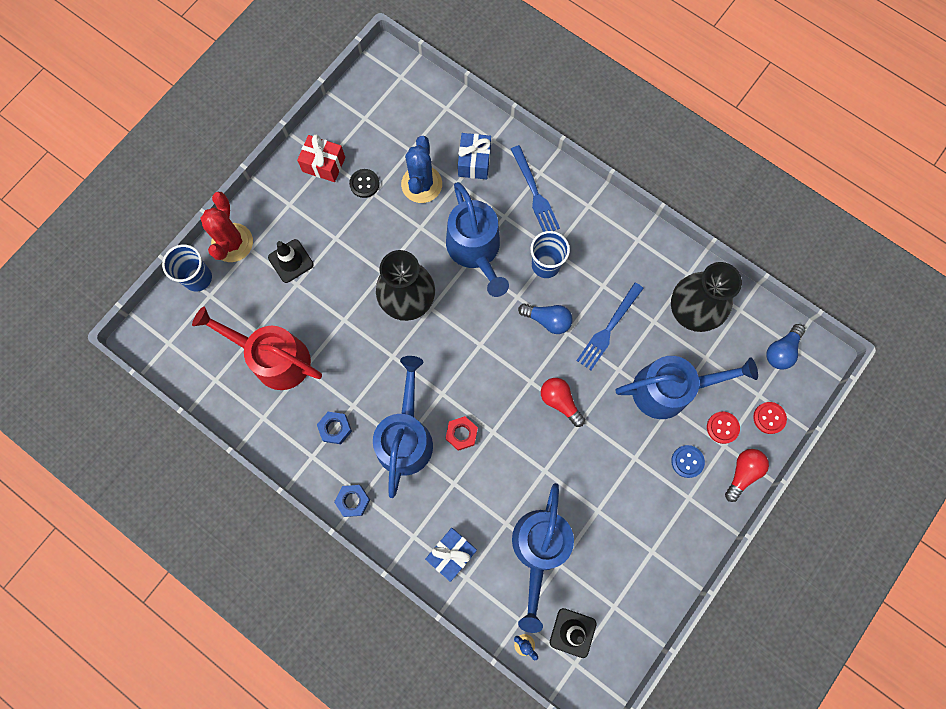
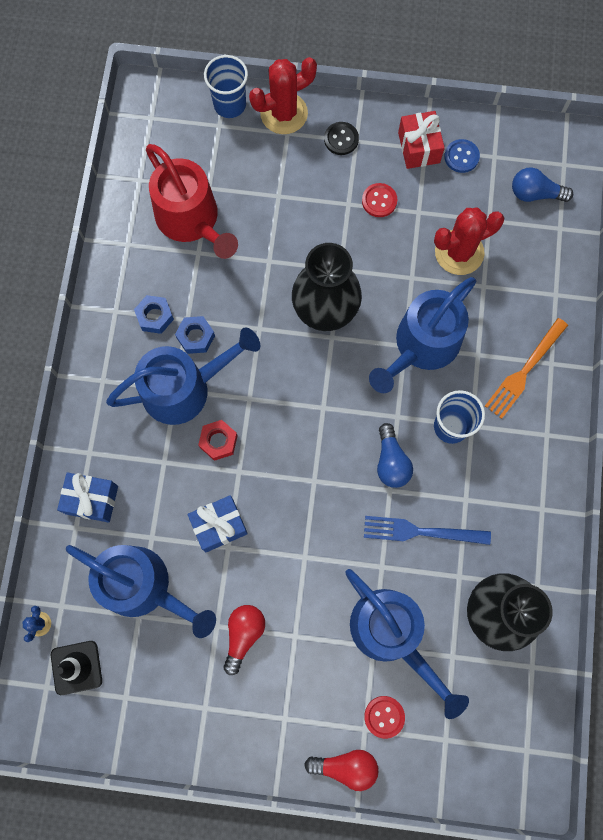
camera: 60 degrees right, 0 degrees up
red watering can [192,306,322,390] -> red watering can turned 150 degrees clockwise [146,144,238,259]
black traffic cone [268,239,314,283] -> none
blue nut [334,485,370,517] -> blue nut moved to [175,316,215,354]
black button [349,169,380,198] -> black button moved to [324,122,359,155]
blue cactus [401,136,442,203] -> red cactus [434,208,504,275]
blue gift [458,133,491,179] -> blue gift moved to [188,495,248,552]
blue fork [511,145,560,232] -> orange fork [485,318,568,419]
blue watering can [512,483,574,633] -> blue watering can turned 135 degrees counterclockwise [66,545,216,638]
red light bulb [541,378,585,427] -> red light bulb moved to [224,605,265,675]
blue button [671,445,705,478] -> blue button moved to [444,139,480,173]
red button [753,402,787,434] -> red button moved to [362,183,397,217]
blue light bulb [766,324,805,370] -> blue light bulb moved to [512,167,573,202]

